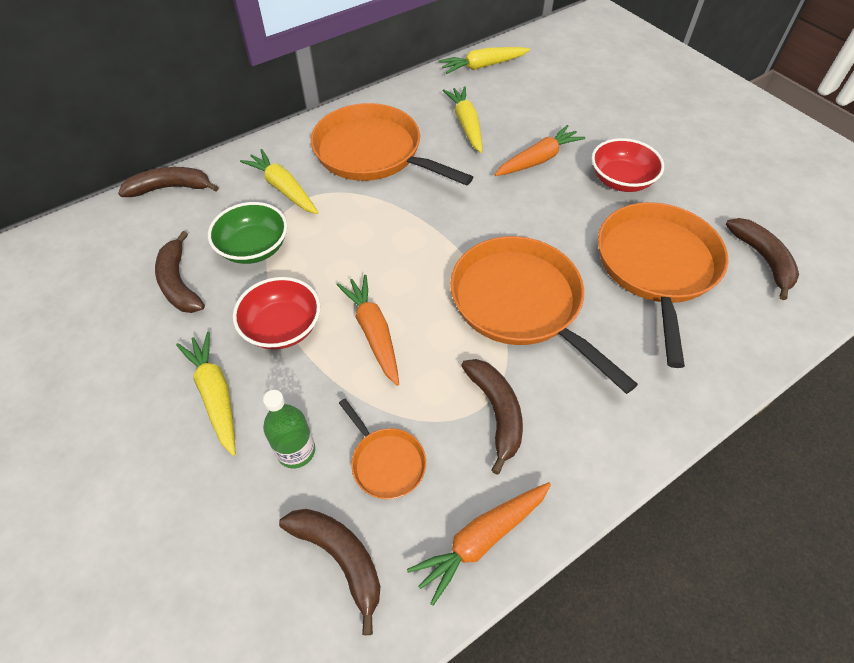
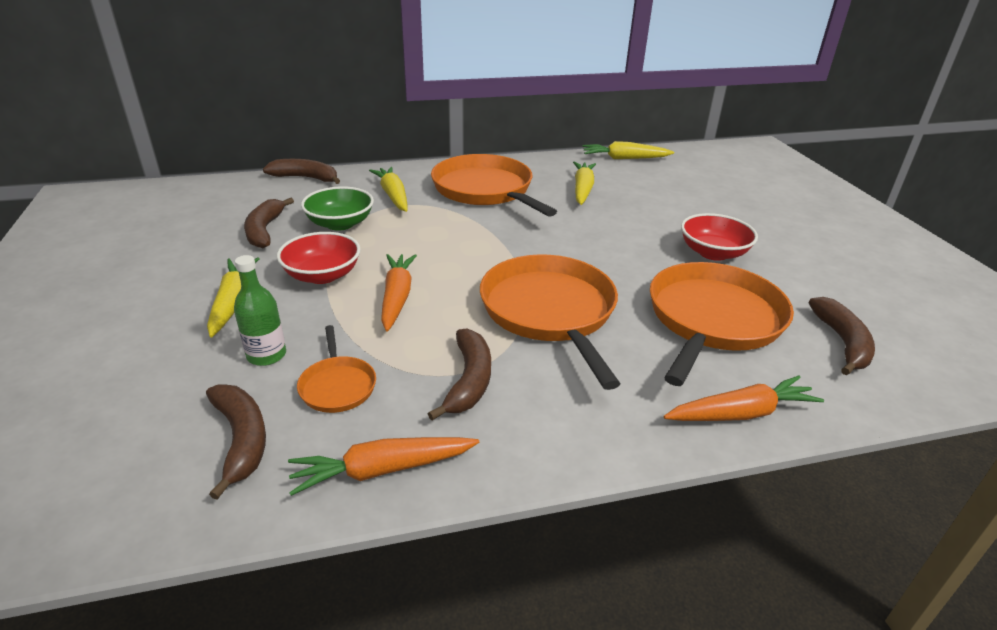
camera: 20 degrees right, 20 degrees down
orange carrot [494,125,585,176] -> orange carrot moved to [664,376,824,421]

